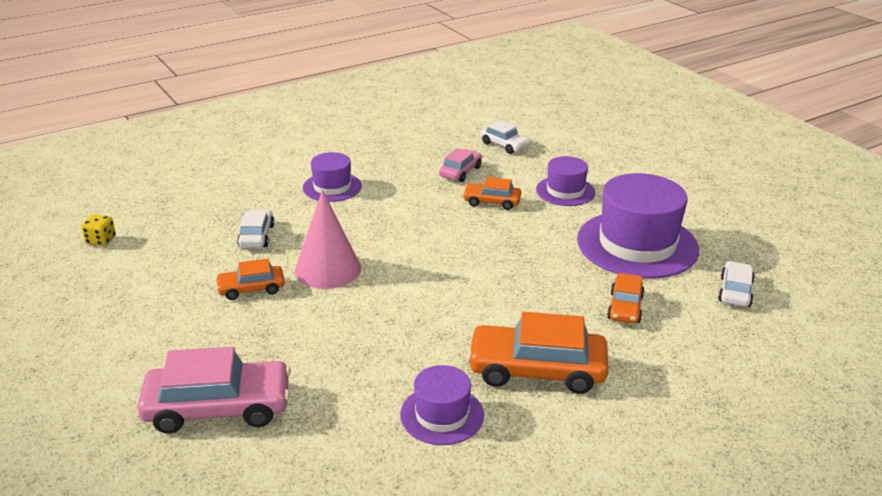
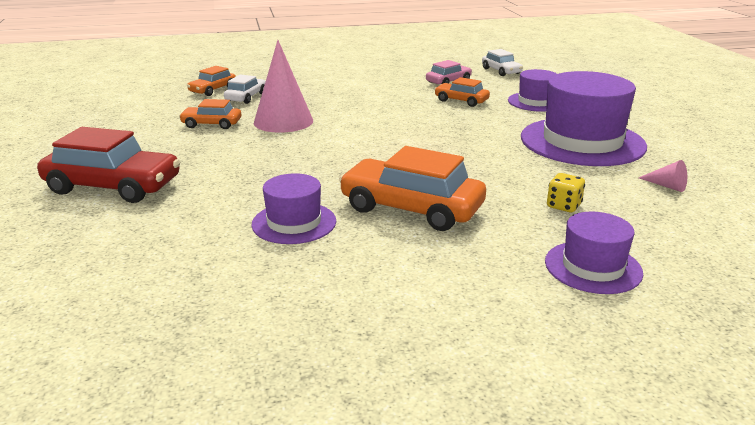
camera: 20 degrees right, 5 degrees down
yellow dice [81,214,116,246] -> yellow dice moved to [547,173,585,212]
pink car [137,347,291,434] -> red car [37,127,180,203]
purple hat [303,152,362,202] -> purple hat moved to [545,212,643,294]
orange car [607,273,644,324] -> orange car moved to [187,66,236,96]
white car [718,261,755,307] -> pink cone [639,160,687,192]

